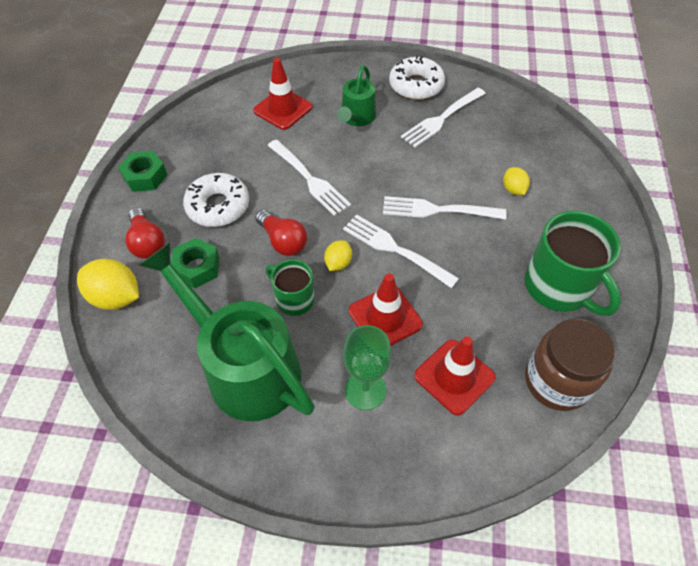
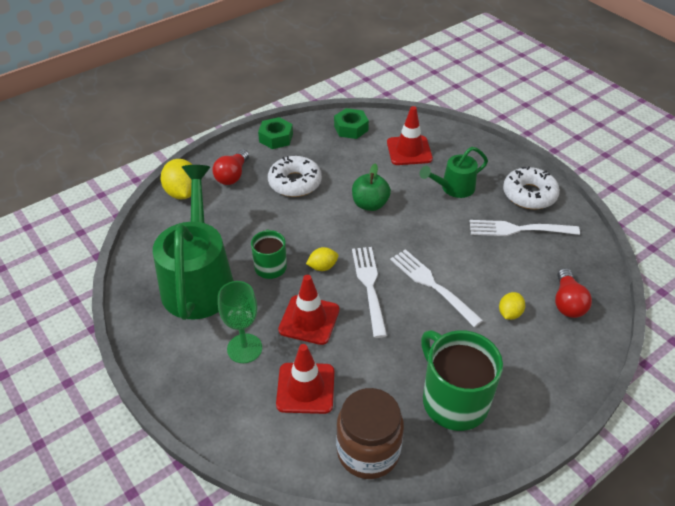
camera: 45 degrees right, 10 degrees down
green nut [171,238,219,288] -> green nut moved to [334,108,369,139]
red light bulb [255,210,307,256] -> red light bulb moved to [555,268,592,318]
white fork [267,139,351,216] -> green apple [352,163,391,211]
green mug [524,211,621,316] -> green mug turned 135 degrees clockwise [421,330,503,431]

